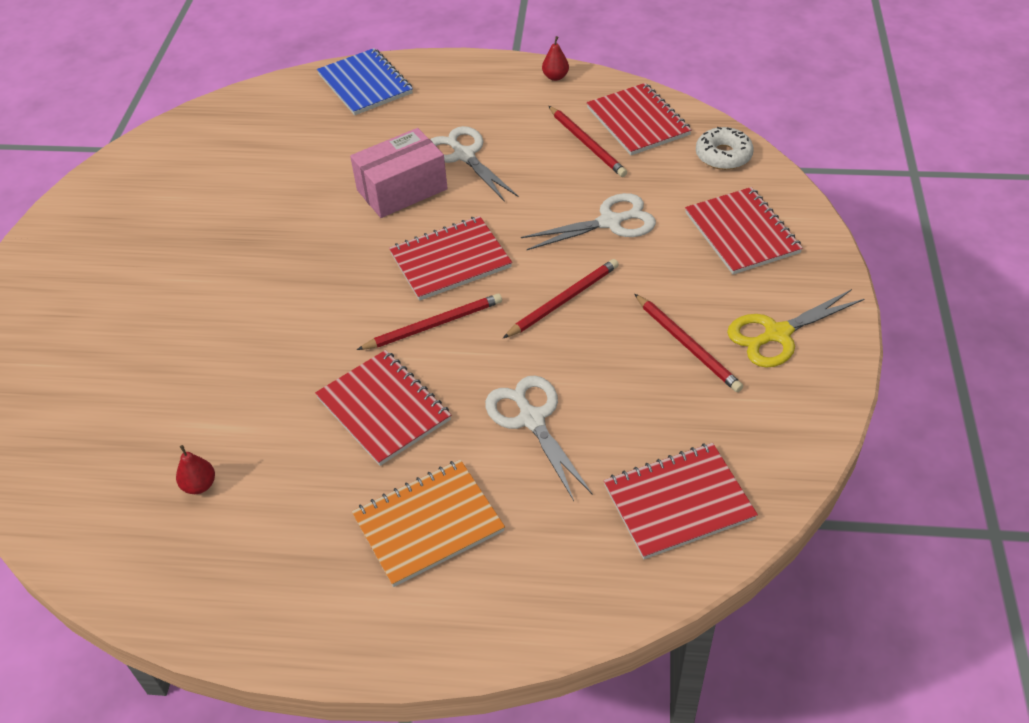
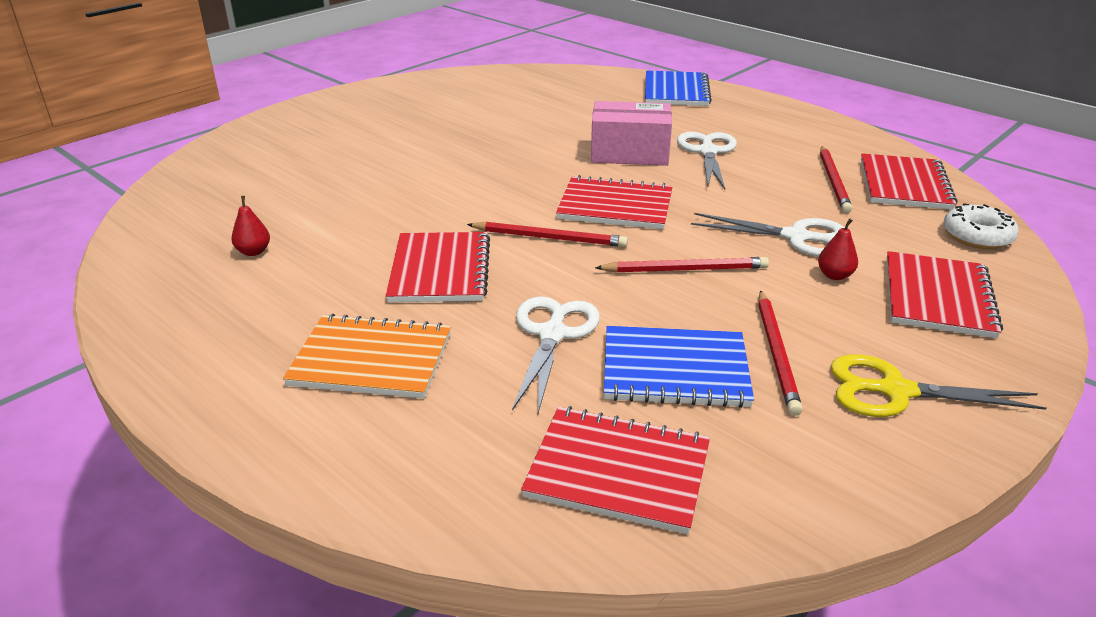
camera: 35 degrees right, 15 degrees down
red pear [542,36,569,81] -> red pear moved to [818,218,858,280]
none -> blue notebook [604,326,754,408]

